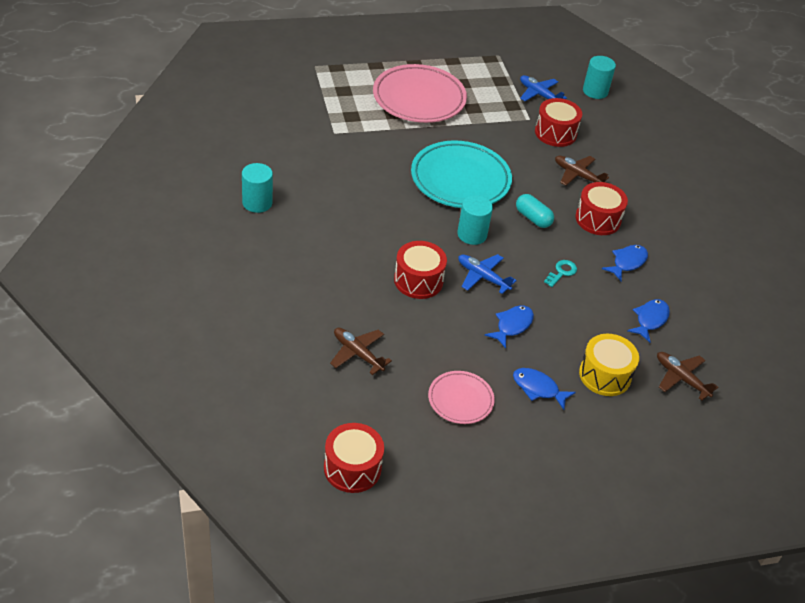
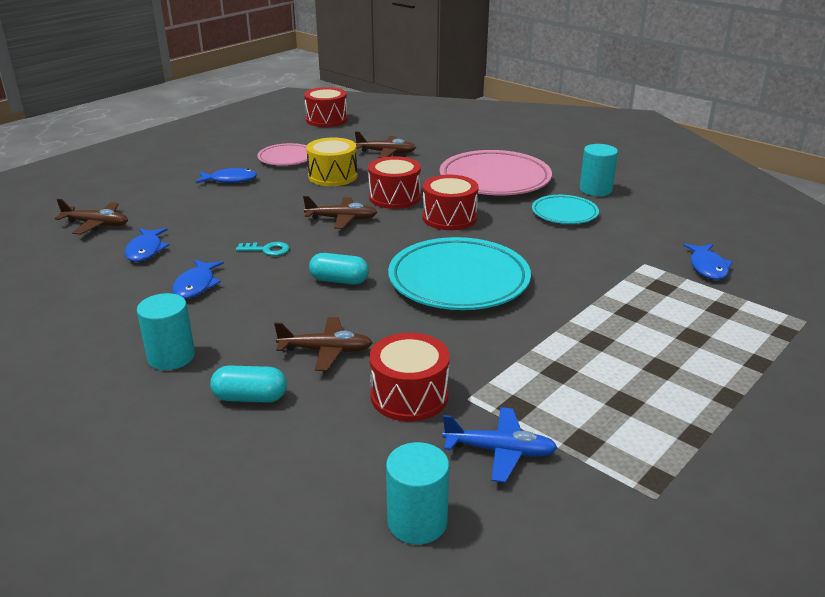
camera: 150 degrees right, 15 degrees down
pink plate [373,64,467,123] -> pink plate moved to [440,150,552,195]
turquoise cylinder [457,195,493,245] -> turquoise cylinder moved to [137,293,195,370]
blue plane [458,254,517,294] -> brown plane [303,196,377,229]
blue fish [485,305,534,349] -> blue fish moved to [683,243,733,280]
turquoise key [544,260,577,287] -> turquoise key turned 90 degrees counterclockwise [236,242,289,256]
red drum [575,182,628,235] -> red drum moved to [423,175,479,230]
yellow drum [579,334,639,396] -> yellow drum moved to [306,137,357,186]
none -> turquoise capsule [210,365,287,403]
none -> turquoise plate [532,195,599,224]

